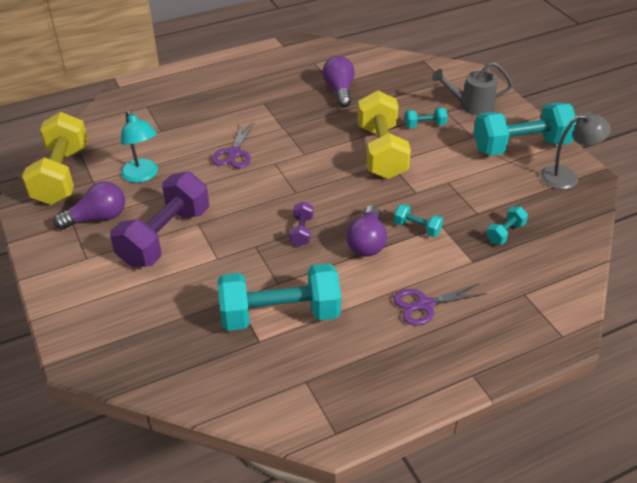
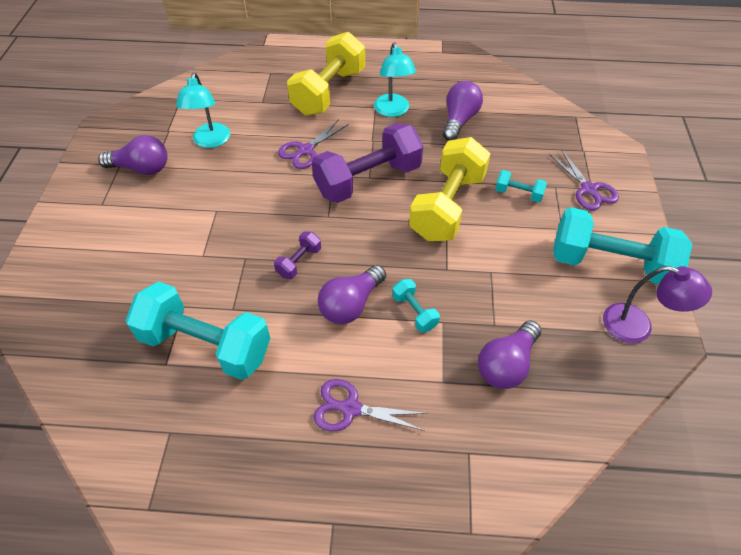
camera: 30 degrees right, 10 degrees up
yellow dumbbell [22,112,88,205] -> yellow dumbbell moved to [287,32,365,116]
purple dumbbell [110,171,209,268] -> purple dumbbell moved to [312,123,423,203]
grey watering can [432,62,513,115] -> purple scissors [549,149,619,210]
turquoise dumbbell [486,206,528,245] -> purple light bulb [478,320,541,389]
grey lamp [540,112,611,189] -> purple lamp [603,266,712,343]
none -> turquoise lamp [374,42,416,117]

